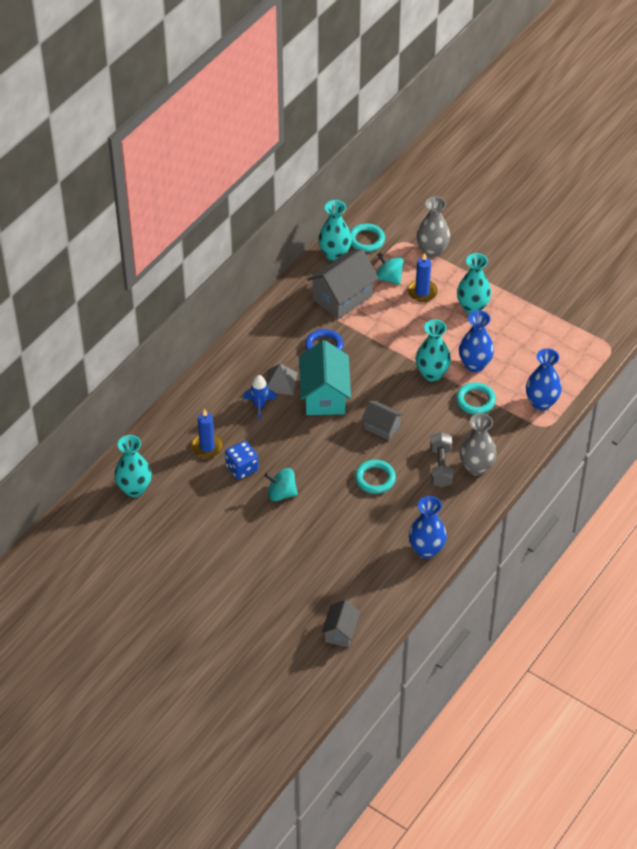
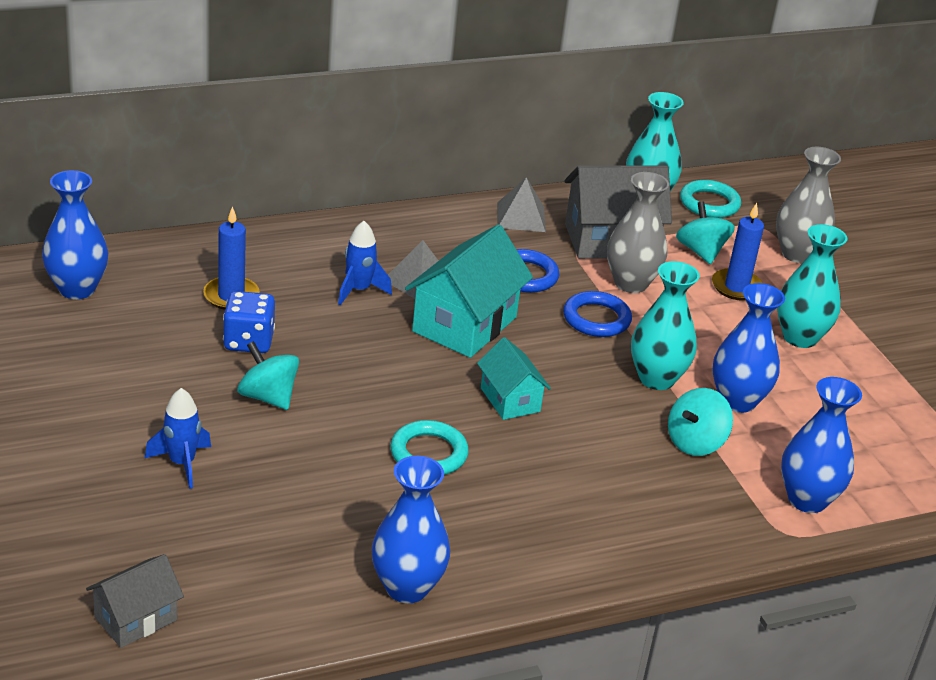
camera: 30 degrees right, 15 degrees down
turquoise vase [114,435,152,497] -> blue vase [42,170,108,299]
grey house [362,401,404,440] -> turquoise house [477,337,551,420]
grey dumbbell [430,432,454,487] -> none
turquoise ring [456,382,496,415] -> turquoise spinning top [668,388,733,456]
grey vase [460,413,497,476] -> grey vase moved to [607,172,669,293]
none -> blue rocket [145,388,211,489]
none -> grey pyramid [497,177,546,232]
none -> blue ring [563,291,632,337]

